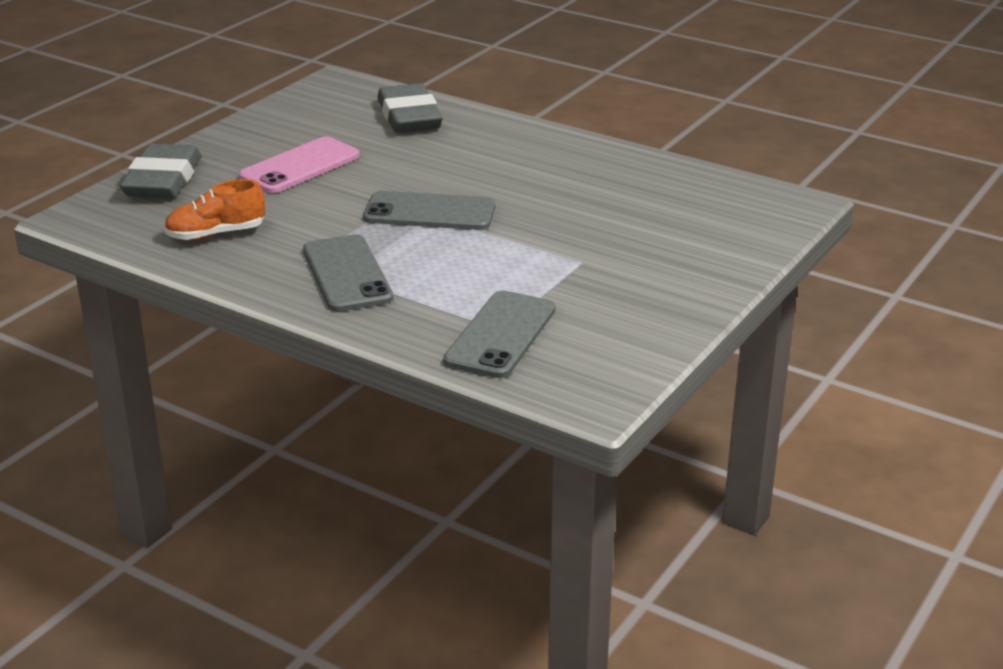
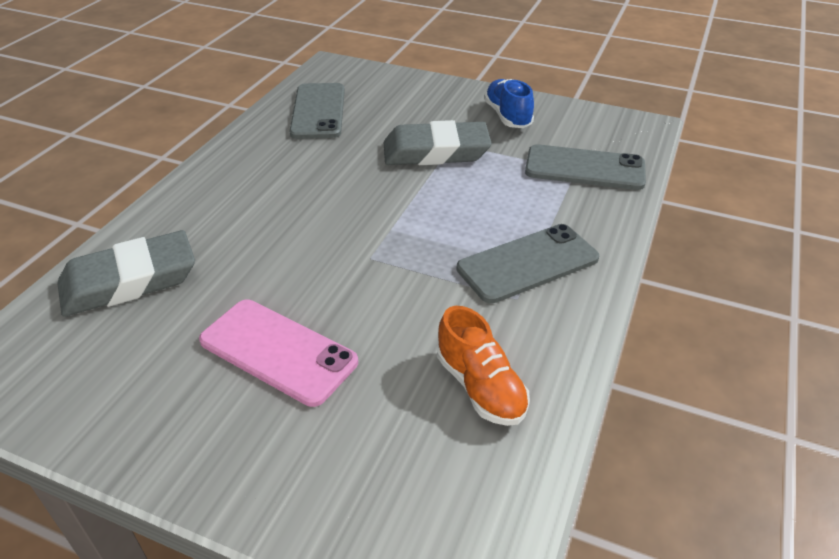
camera: 100 degrees left, 10 degrees up
grey eraser [120,144,201,198] -> grey eraser moved to [384,120,492,165]
grey phone [363,191,495,230] -> grey phone moved to [290,83,345,139]
none -> blue shoe [484,79,534,128]

